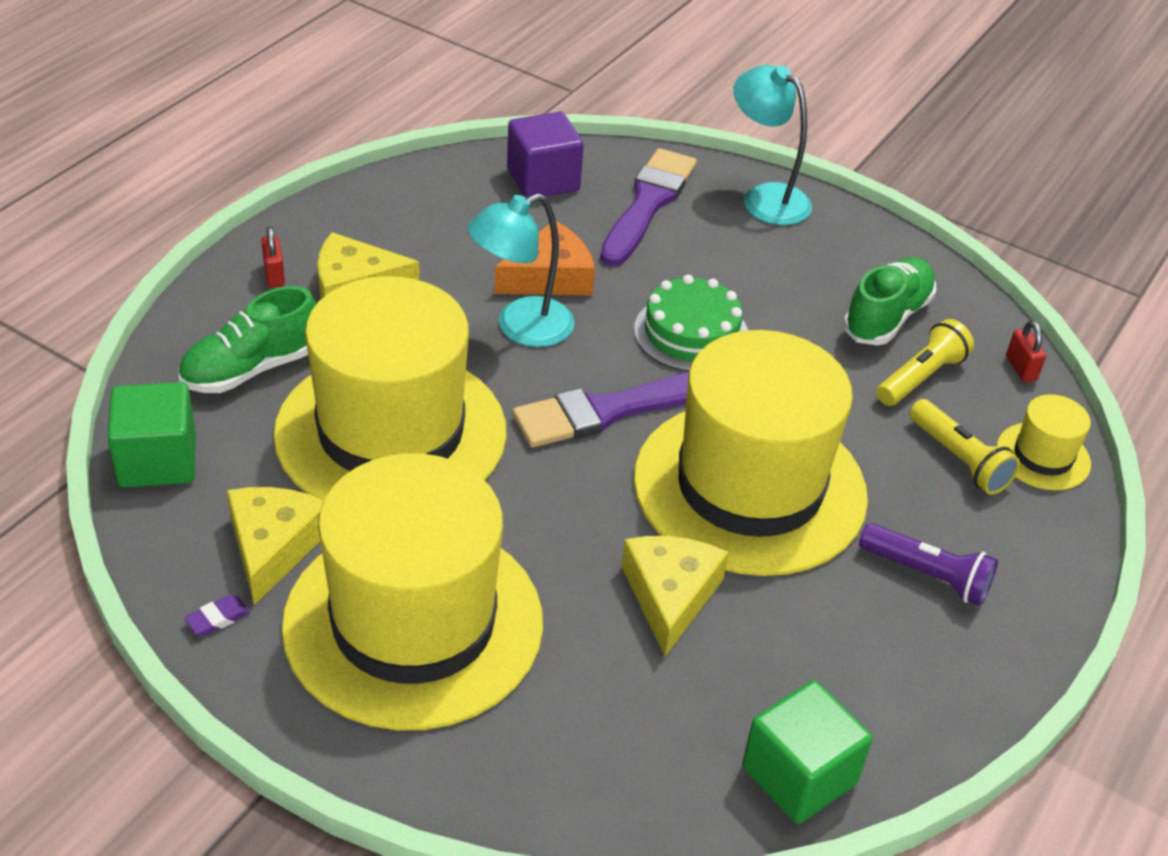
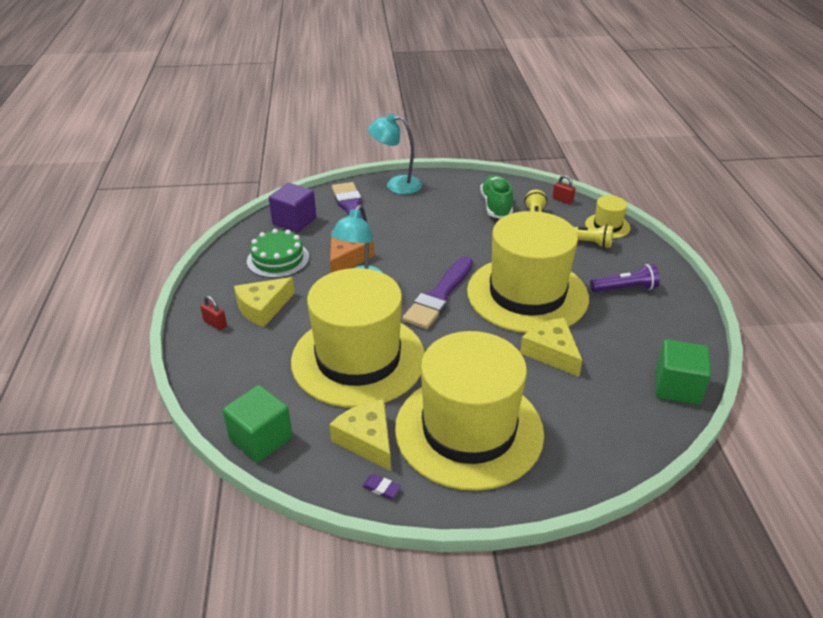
camera: 35 degrees left, 5 degrees down
green shoe [178,286,316,393] -> none
purple eraser [184,594,250,636] -> purple eraser turned 75 degrees counterclockwise [362,474,401,499]
green cake [634,275,748,372] -> green cake moved to [247,229,309,278]

